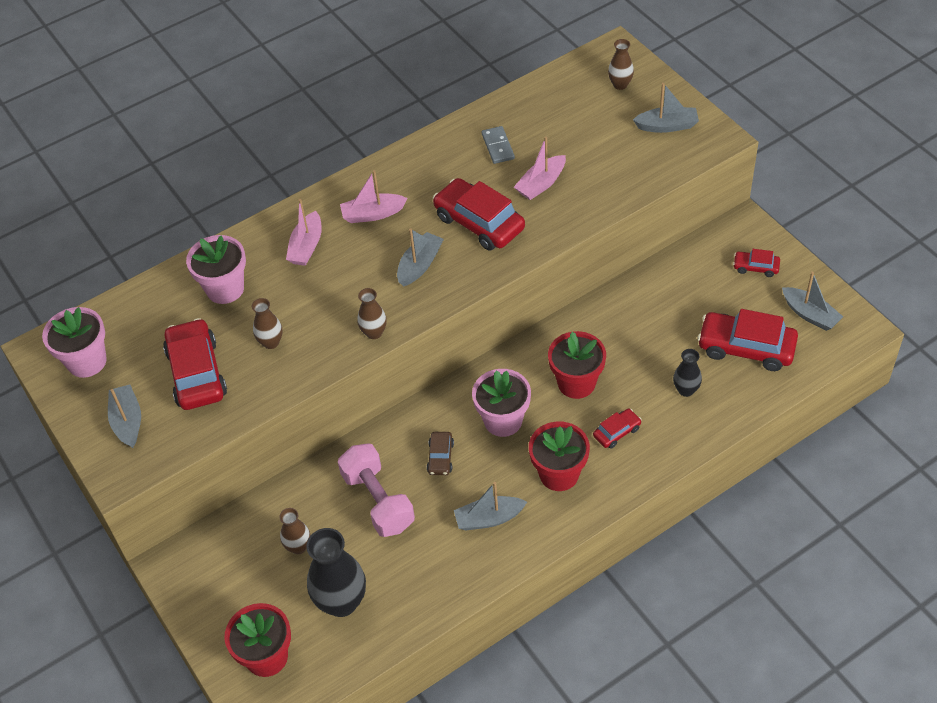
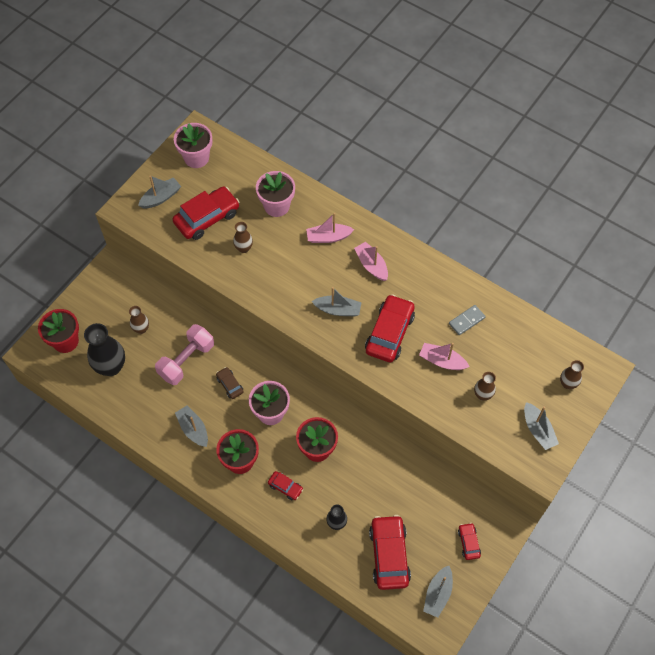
camera: 65 degrees right, 10 degrees up
brown vase [357,288,387,339] -> brown vase moved to [474,372,496,401]
brown car [427,432,454,475] -> brown car turned 75 degrees clockwise [216,367,243,399]

